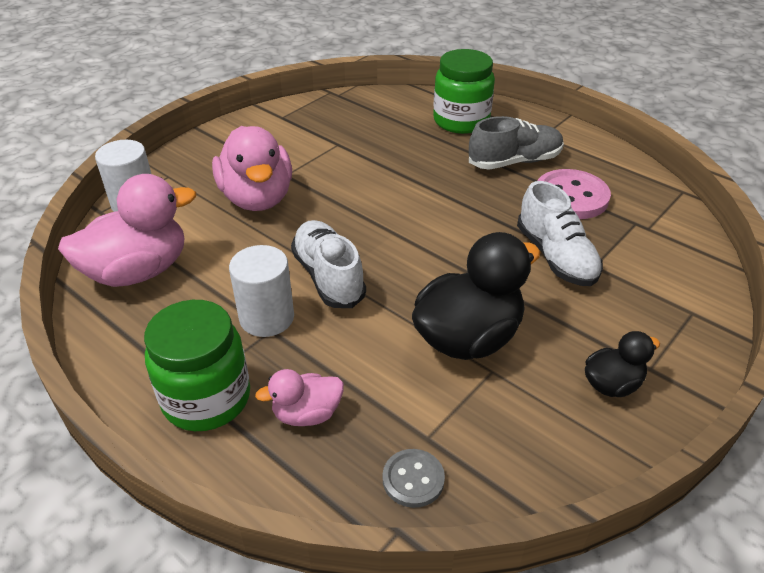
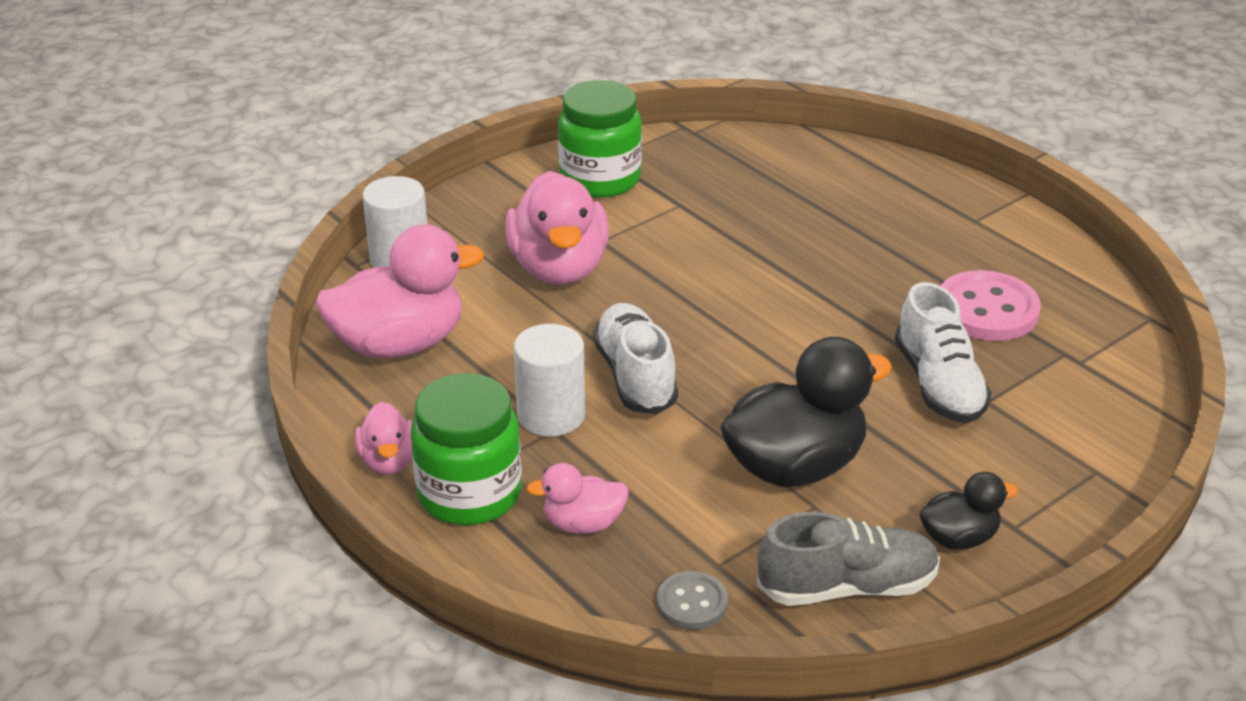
camera: 10 degrees right, 5 degrees down
green jar [433,49,495,134] -> green jar moved to [558,80,642,198]
grey shoe [469,116,564,170] -> grey shoe moved to [757,512,940,606]
none -> pink duck [355,402,413,474]

